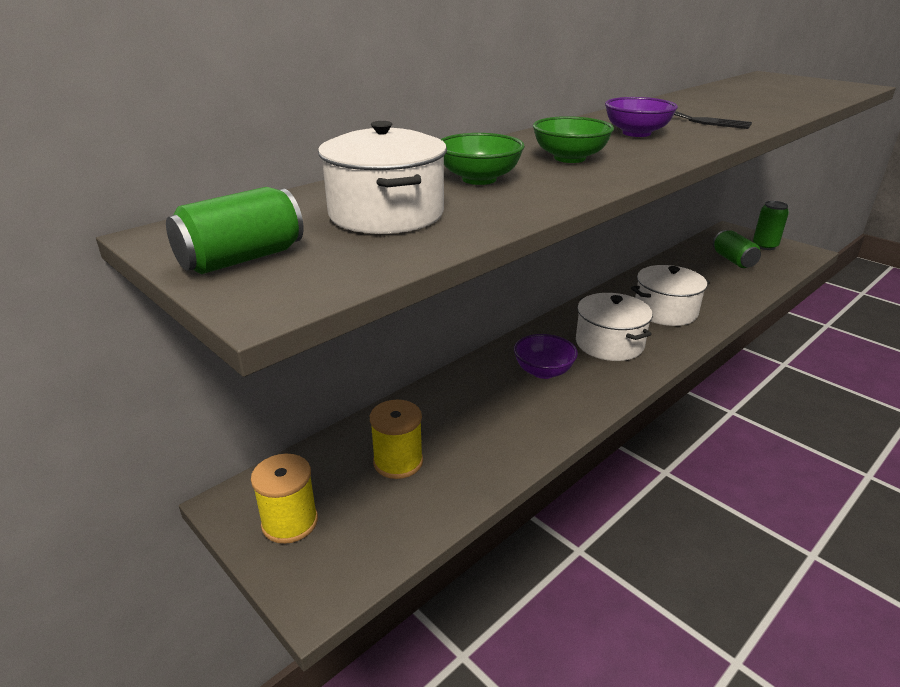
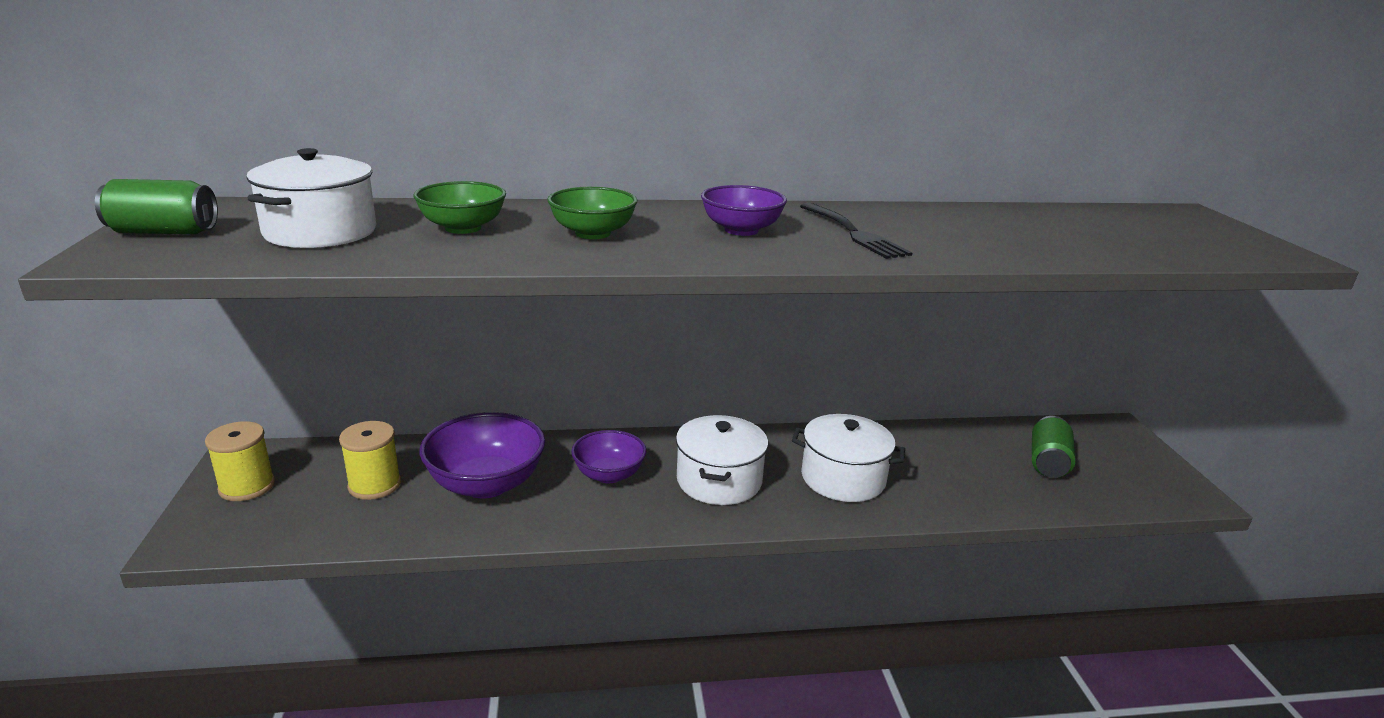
camera: 35 degrees right, 5 degrees down
green can [753,201,789,250] -> none
none -> purple bowl [419,412,545,498]

